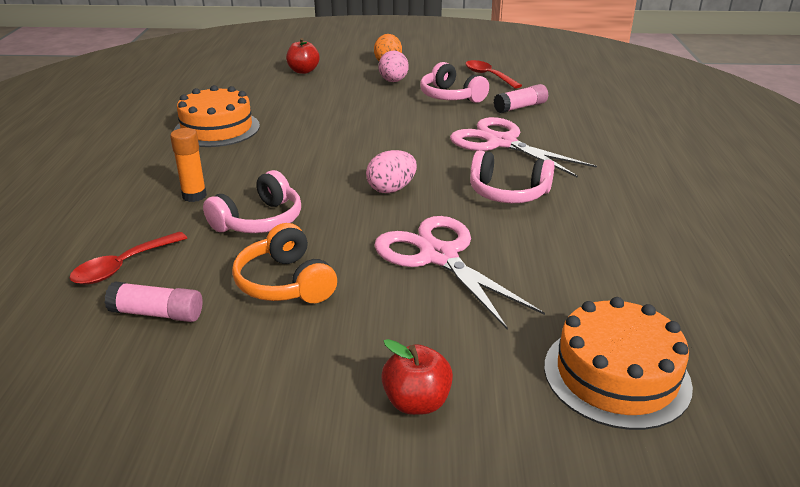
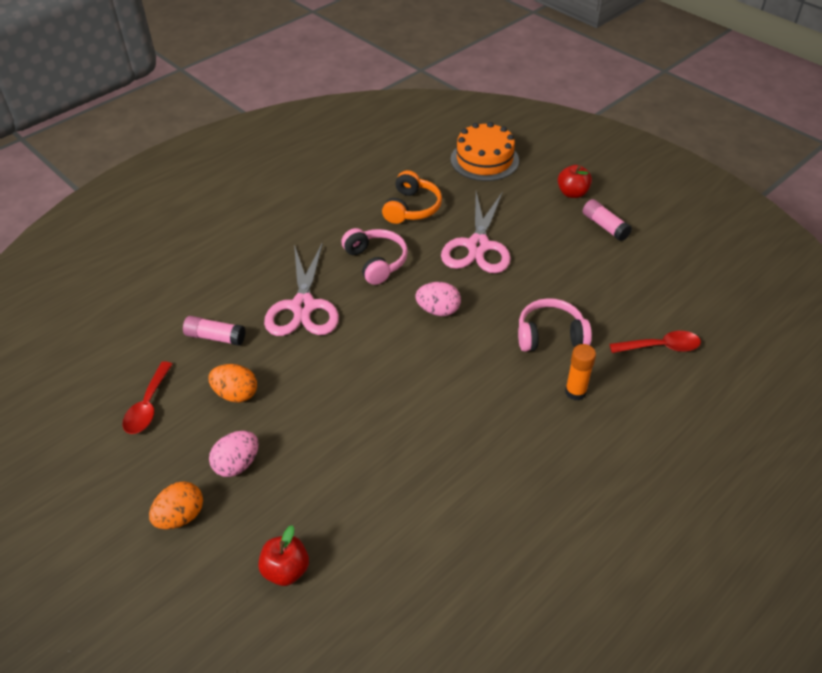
camera: 135 degrees left, 15 degrees up
pink glue stick [104,282,203,322] -> pink glue stick moved to [583,199,632,241]
orange cake [174,85,260,147] -> none
orange headphones [232,223,337,303] -> orange headphones moved to [382,170,442,224]
pink headphones [420,62,489,103] -> orange egg [208,364,257,403]

